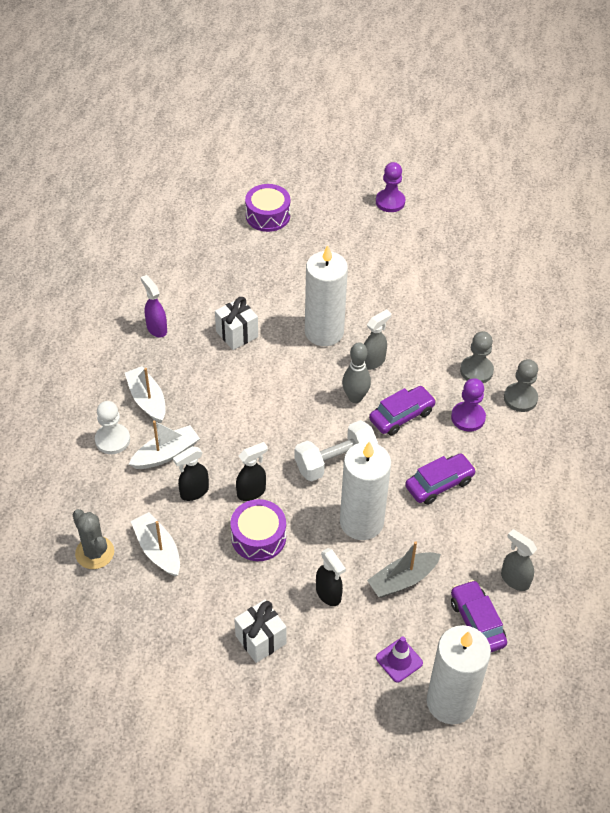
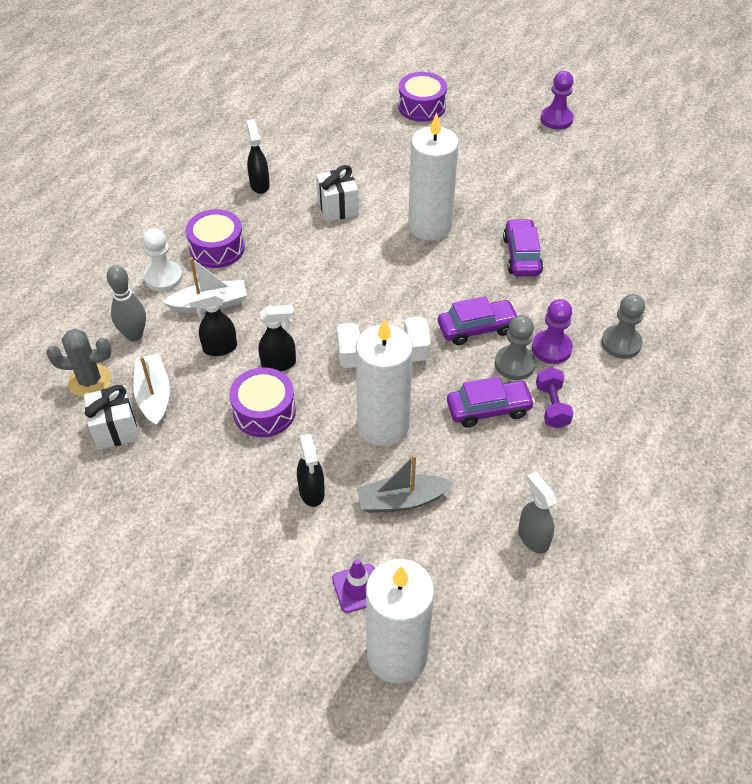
camera: 20 degrees right, 0 degrees up
grey cactus [72,509,114,569] -> grey cactus turned 75 degrees counterclockwise [46,329,111,397]
white boat [125,366,166,423] -> purple drum [186,209,244,268]
purple spray bottle [141,275,167,338] -> black spray bottle [246,119,270,194]
white gift [234,599,286,663] -> white gift moved to [84,385,139,450]
grey bowling pin [342,342,371,403] -> grey bowling pin moved to [107,265,146,341]
grey spray bottle [364,309,391,370] -> none
purple car [451,580,507,652] -> purple car moved to [503,219,543,276]
grey pawn [460,331,494,383] -> grey pawn moved to [495,315,536,380]
none -> purple dumbbell [536,367,573,428]

